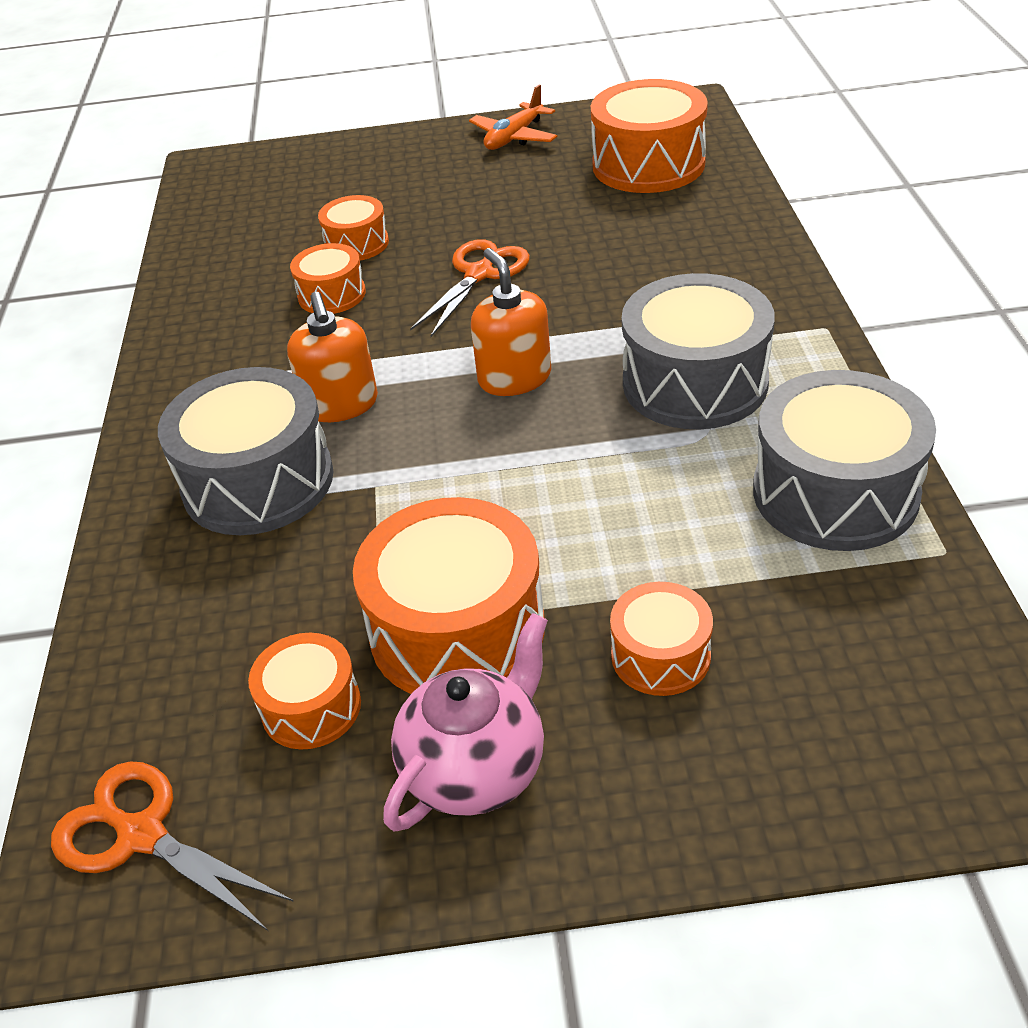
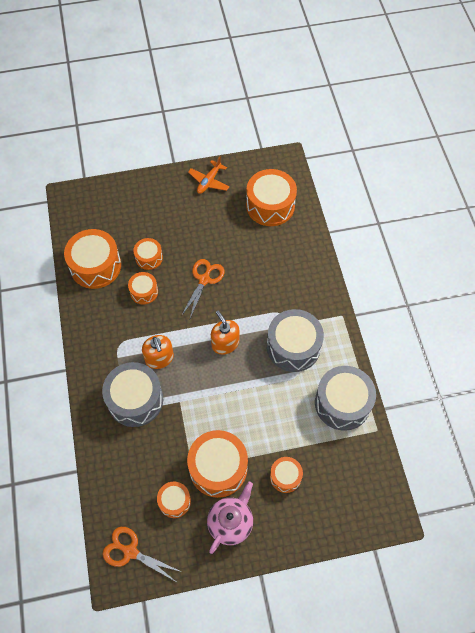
camera: 10 degrees left, 20 degrees up
none -> orange drum [64,229,121,289]

